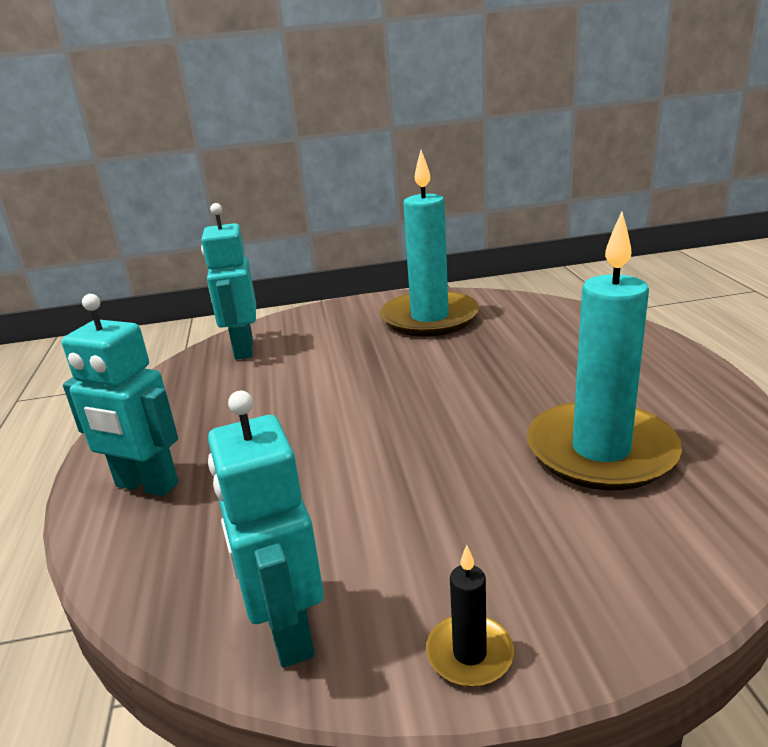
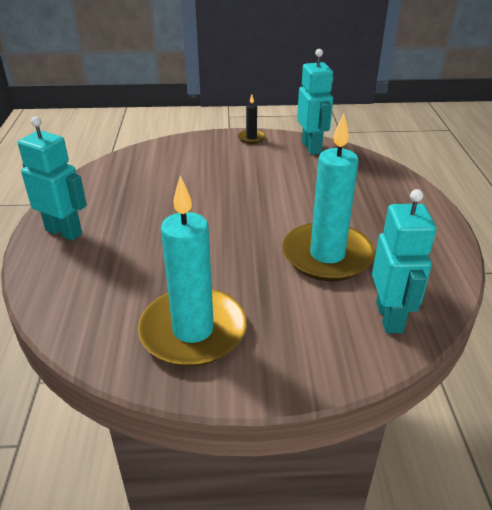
camera: 175 degrees left, 10 degrees up
turquoise robot [61,294,179,496] -> turquoise robot moved to [18,116,87,241]
turquoise candle [527,212,682,490] -> turquoise candle moved to [282,113,375,281]

